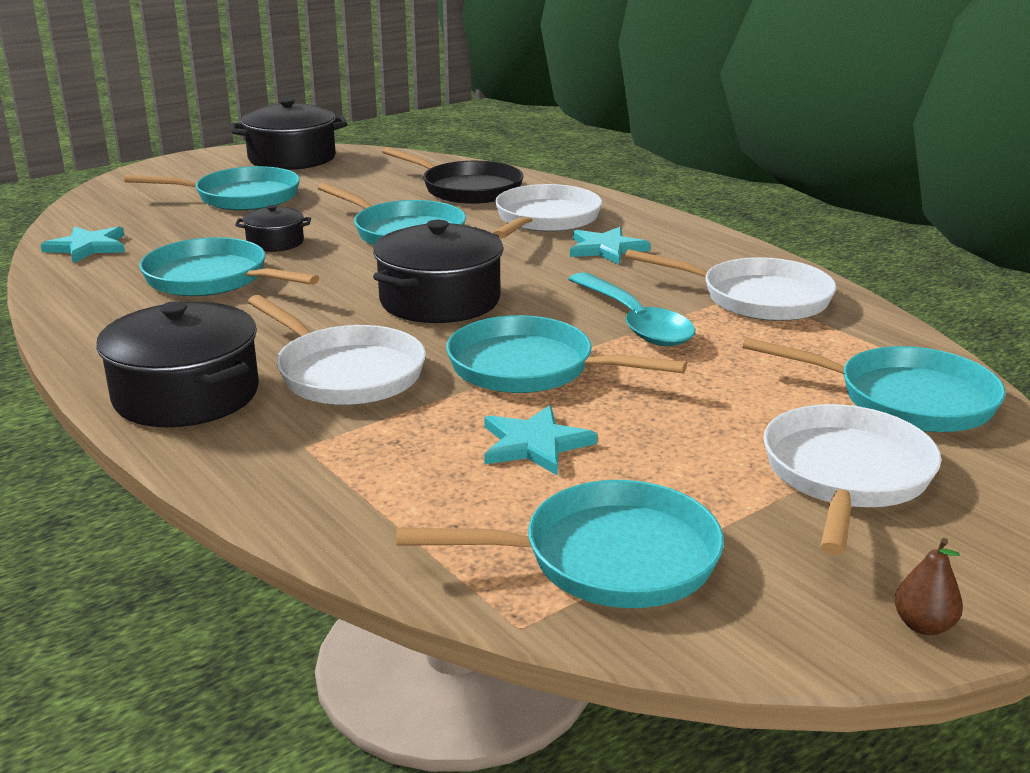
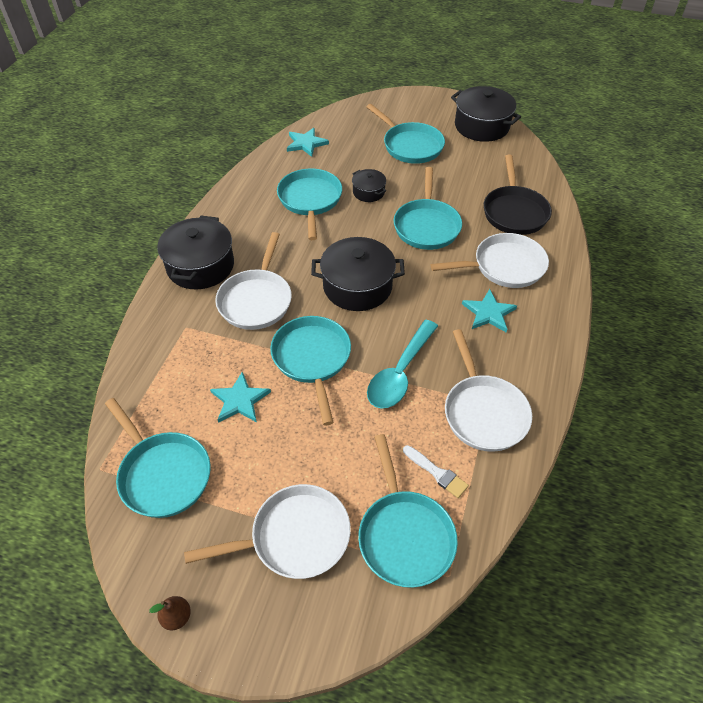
camera: 55 degrees right, 25 degrees up
none -> white brush [403,445,469,498]

